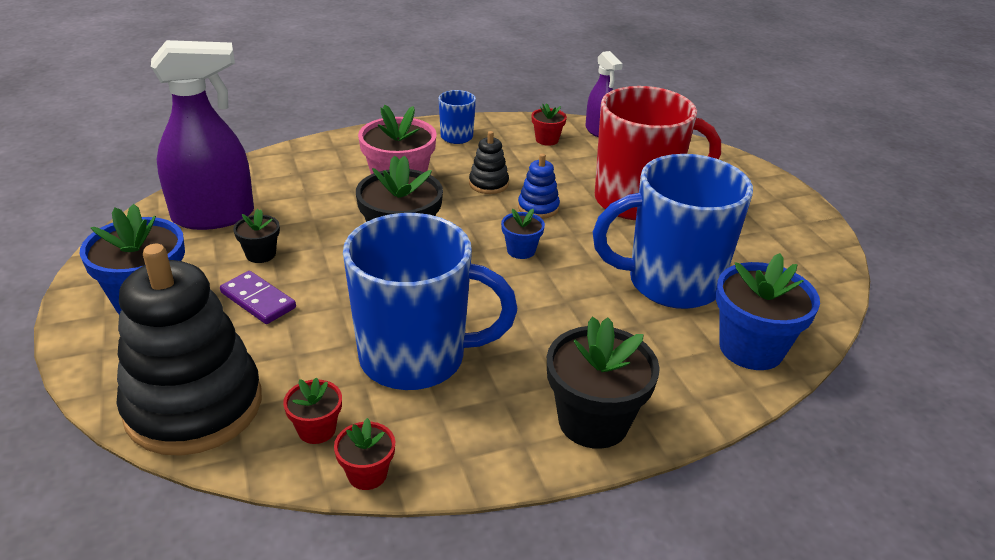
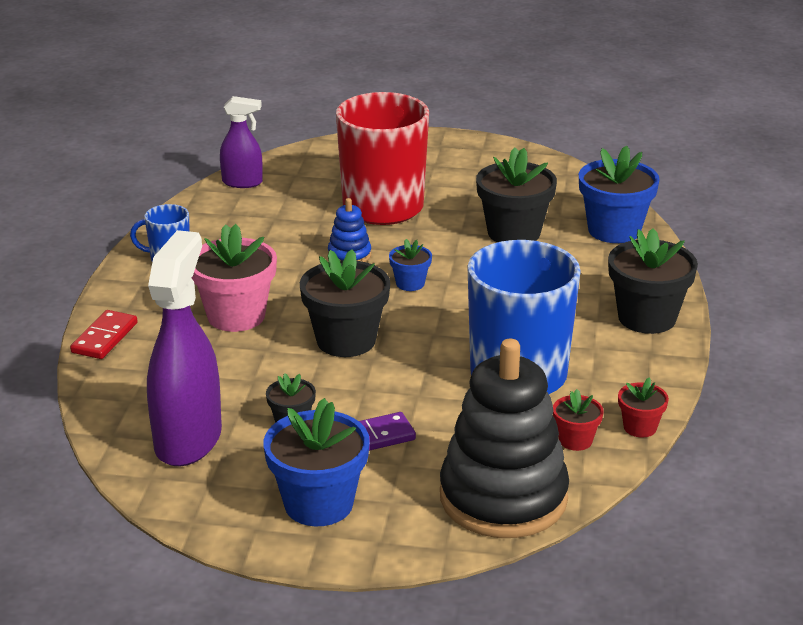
camera: 60 degrees left, 5 degrees down
black stacking toy [469,131,509,194] -> none
red flower pot [532,103,567,146] -> none
blue mug [593,154,753,309] -> black flower pot [476,148,557,242]
none -> red domino [70,310,138,359]

